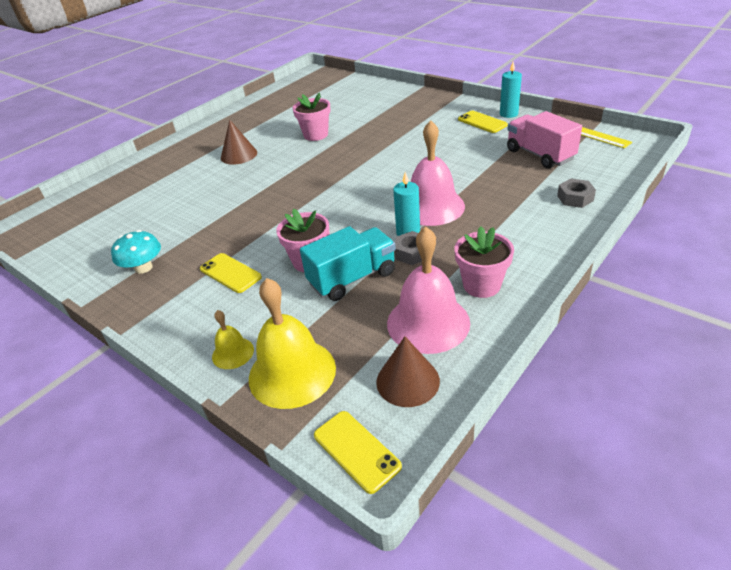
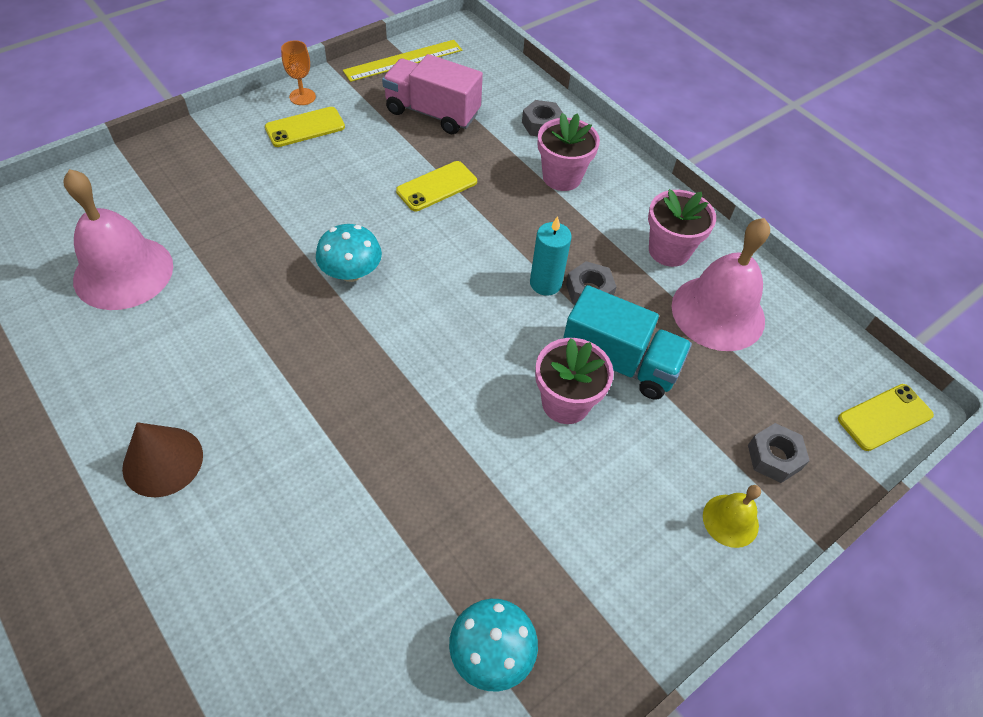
camera: 85 degrees left, 15 degrees up
yellow phone [200,253,262,293] -> yellow phone moved to [396,161,477,211]
yellow bell [249,278,336,409] -> grey nut [748,423,810,483]
pink flower pot [293,92,331,141] -> pink flower pot moved to [538,113,600,191]
turquoise truck [300,226,396,301] -> turquoise truck turned 135 degrees clockwise [563,285,692,400]
brown cone [376,336,440,407] -> none
pink bell [411,120,465,226] -> pink bell moved to [64,169,173,310]
turquoise candle [500,62,522,118] -> orange goblet [281,40,316,105]
pink truck [507,111,582,169] -> pink truck turned 45 degrees clockwise [382,54,483,134]
none -> turquoise mushroom [316,224,382,282]

